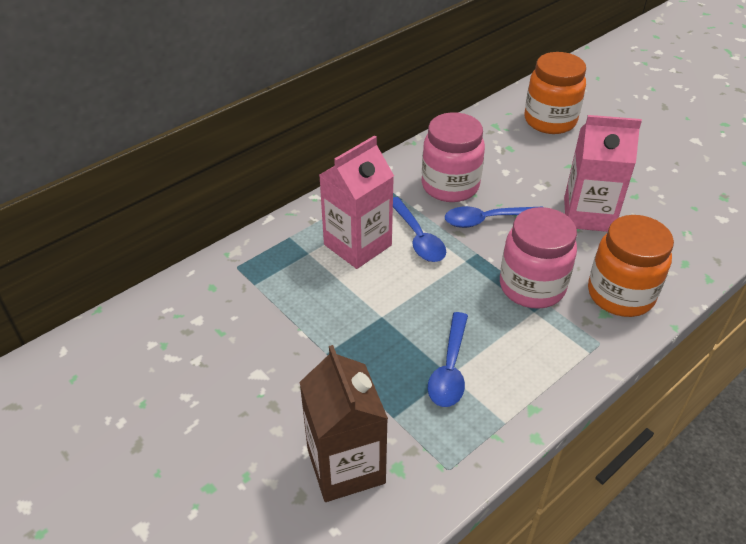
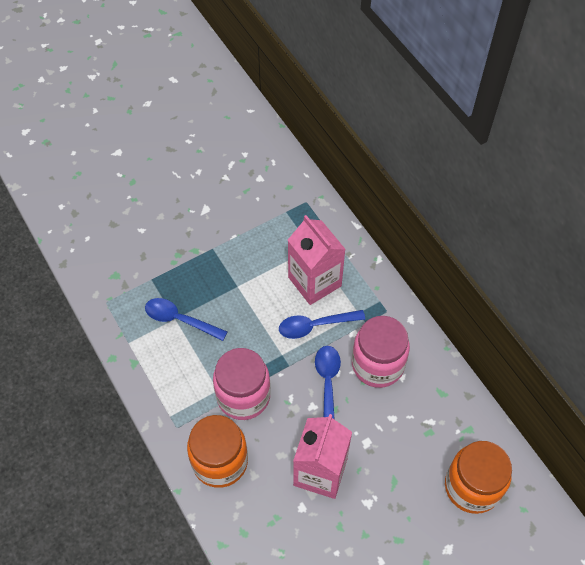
camera: 100 degrees right, 15 degrees up
brown carton [299,345,388,502] -> none

